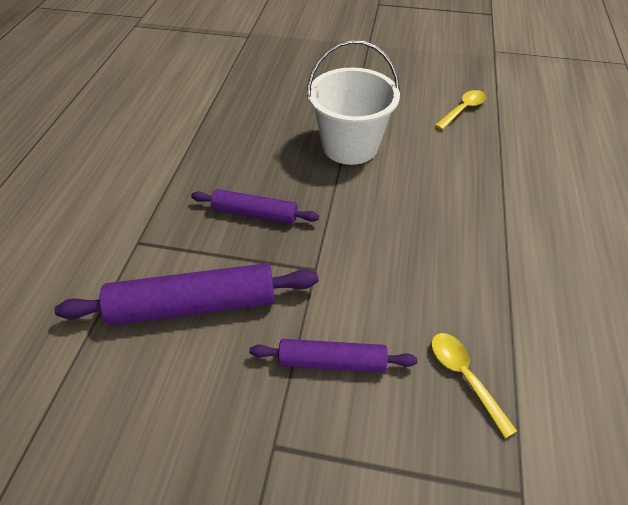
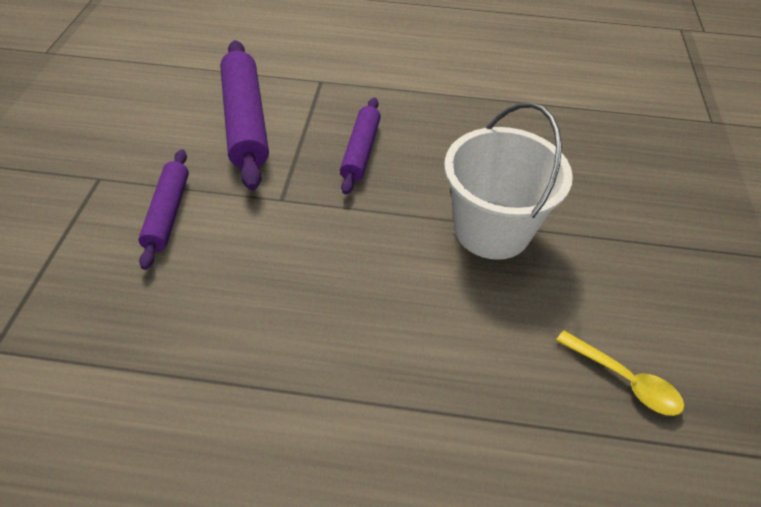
camera: 85 degrees right, 0 degrees up
yellow spoon [431,333,517,438] -> none

